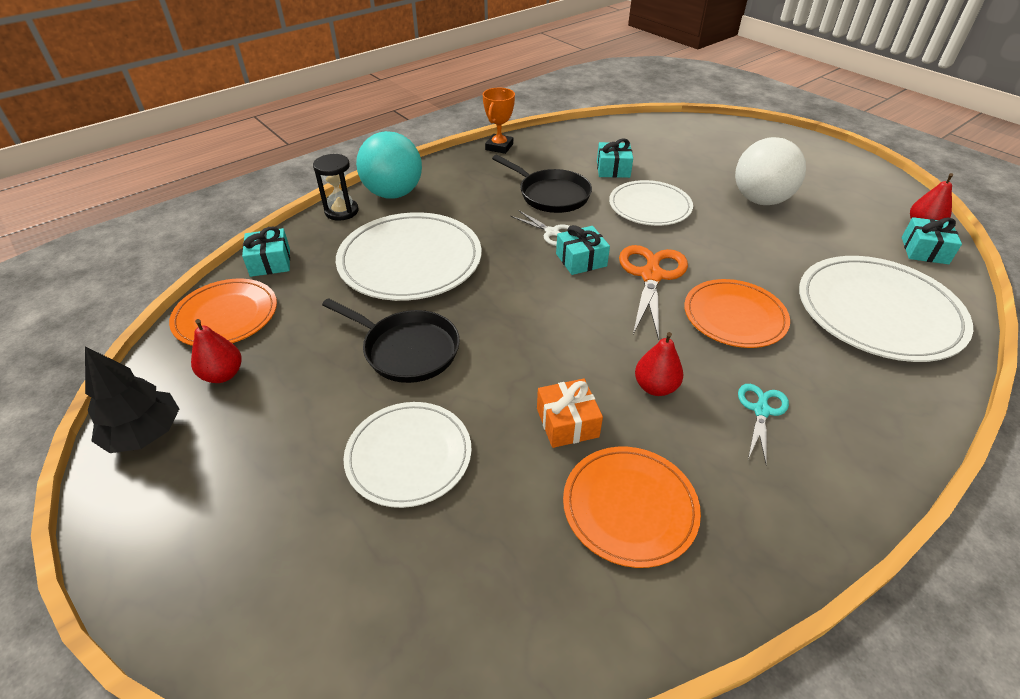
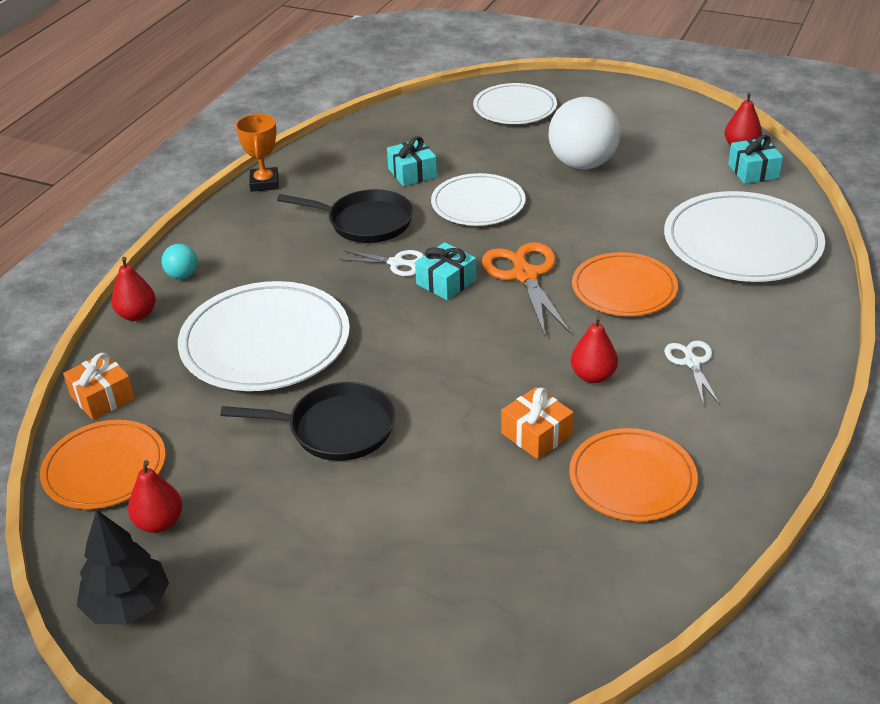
camera: 25 degrees left, 5 degrees down
turquoise gift [242,227,290,277] -> orange gift [63,353,135,420]
black hourglass [313,154,358,221] -> red pear [111,257,156,321]
white plate [343,402,472,508] -> white plate moved to [473,83,557,124]
turquoise ball [356,131,422,198] -> turquoise ball [161,244,198,279], size x0.45
turquoise scissors [738,384,789,466] -> white scissors [664,341,720,406]

